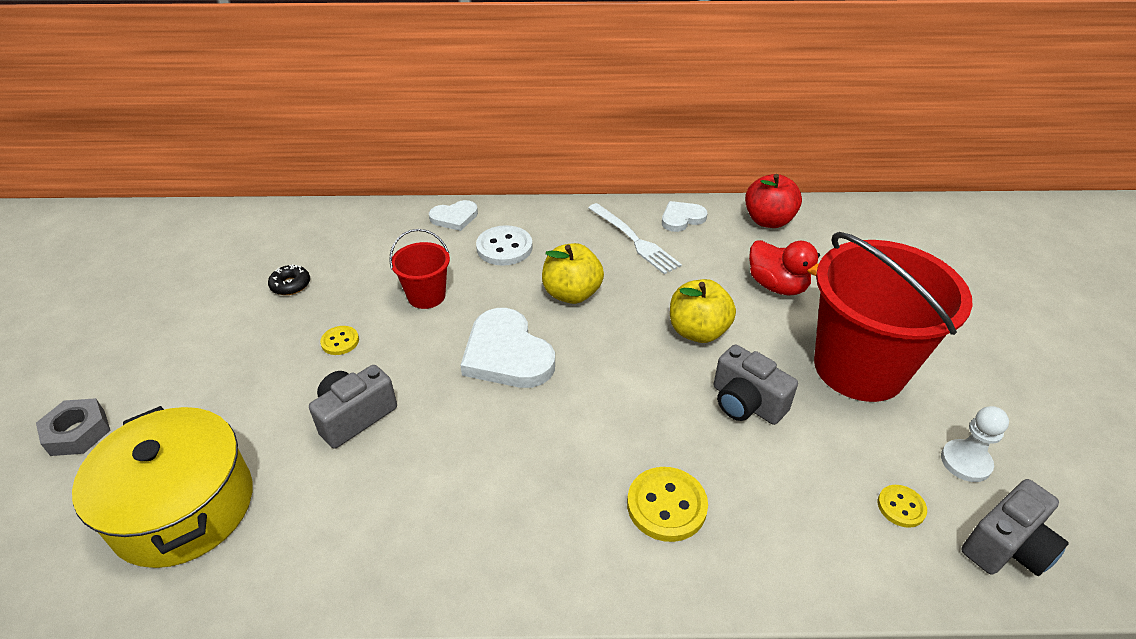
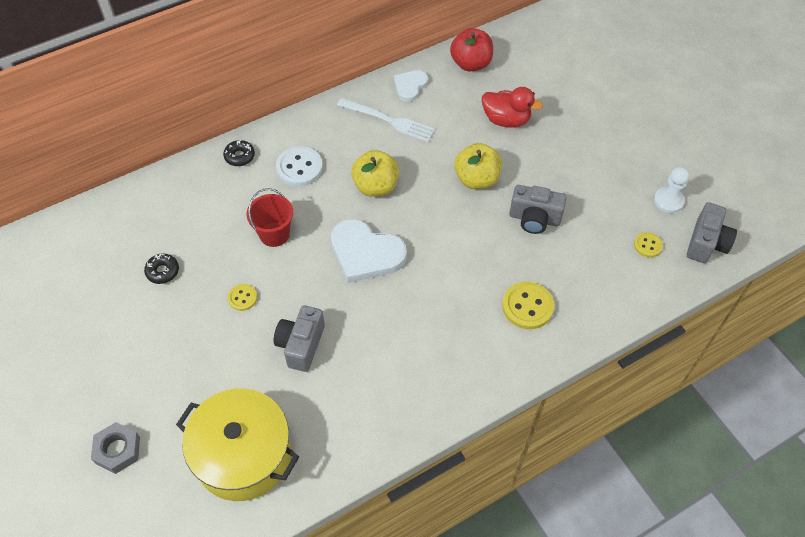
camera: 30 degrees left, 15 degrees up
white heart [429,200,478,231] -> black donut [223,140,255,166]
red bucket [814,232,973,402] -> none

